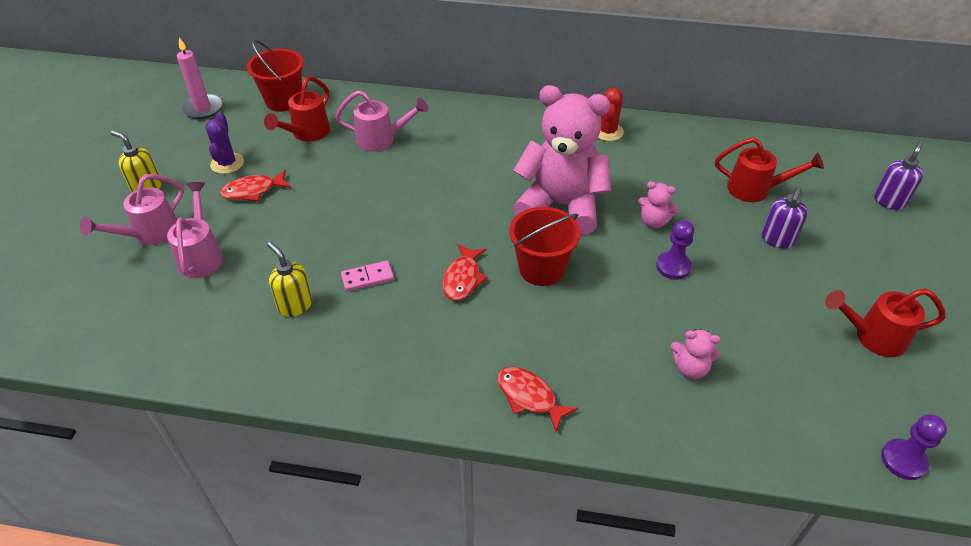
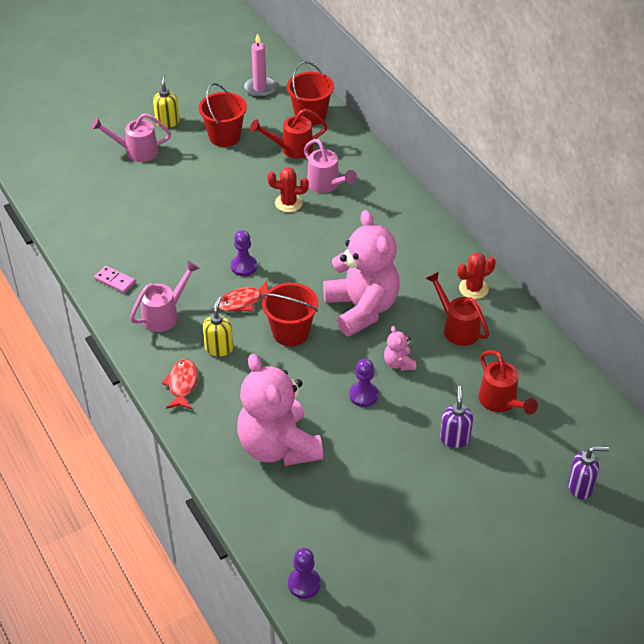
camera: 50 degrees right, 0 degrees up
pink watering can [167,182,223,278] -> pink watering can moved to [130,260,200,332]
purple cactus [206,113,244,174] -> red bucket [198,83,247,147]
red fish [220,170,291,201] -> none
yellow soap dispenser [267,242,313,317] -> yellow soap dispenser moved to [203,297,233,356]
pink domino [341,261,394,291] -> pink domino moved to [94,266,135,293]
pink teddy bear [671,329,721,379] -> pink teddy bear [237,354,323,466], size x2.41
purple soap dispenser [762,187,808,248] -> purple soap dispenser turned 105 degrees clockwise [440,386,473,448]
red watering can [825,289,946,357] -> red watering can moved to [425,271,489,346]
none -> purple pawn [231,230,257,276]
none -> red cactus [267,167,309,212]

